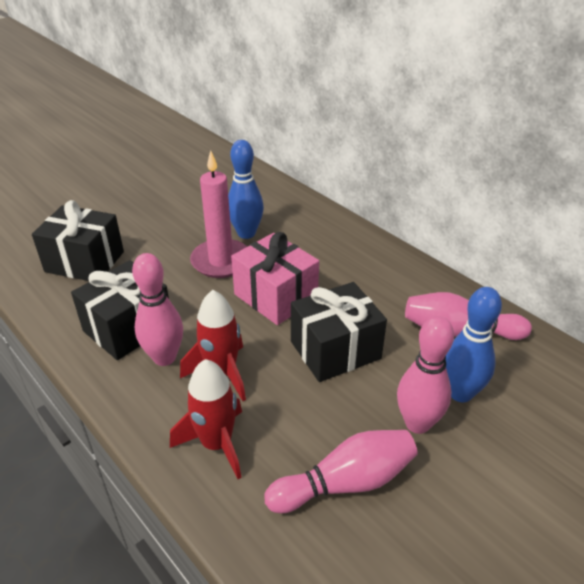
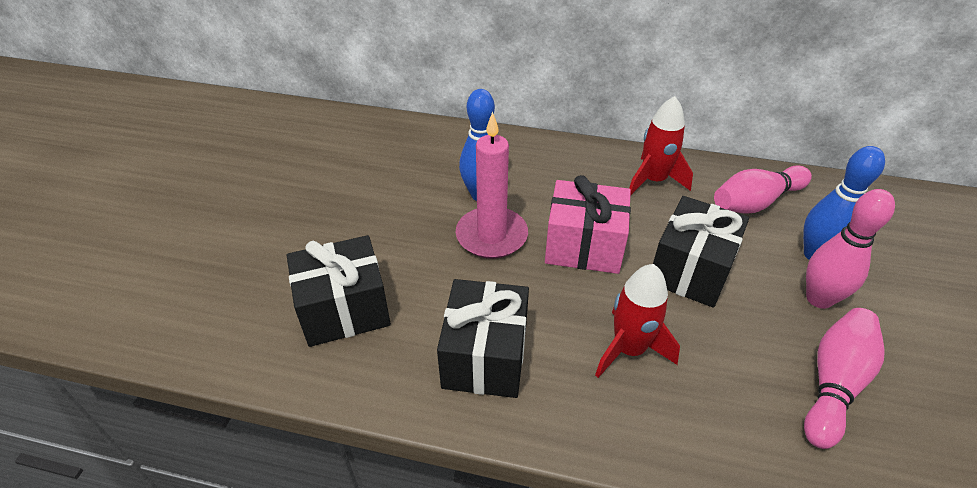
camera: 35 degrees left, 5 degrees up
pink bowling pin [132,253,183,366] -> none
red rocket [170,359,242,479] -> red rocket moved to [629,96,693,196]

